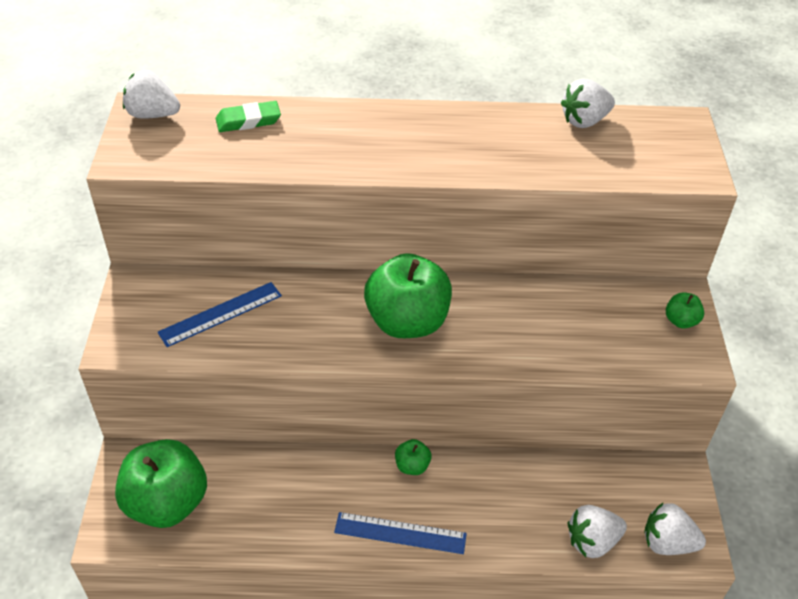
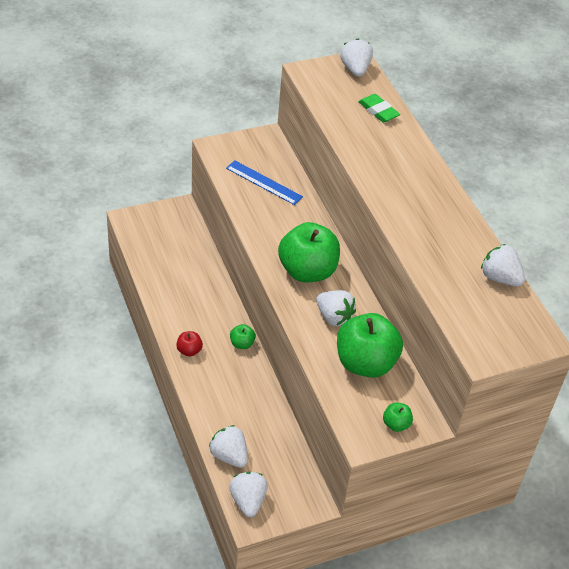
camera: 65 degrees right, 0 degrees up
green apple [115,439,207,528] -> green apple moved to [337,313,403,378]
blue ruler [334,512,467,554] -> red apple [176,331,203,357]
none -> white strawberry [316,290,356,326]

